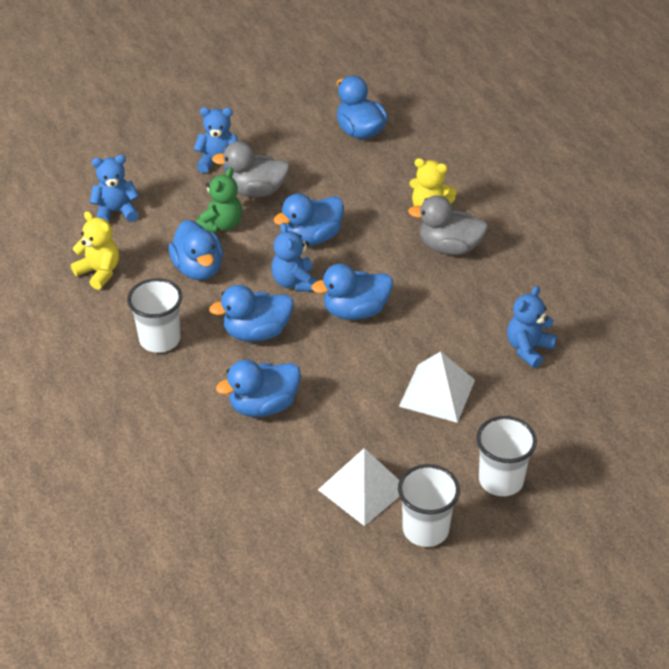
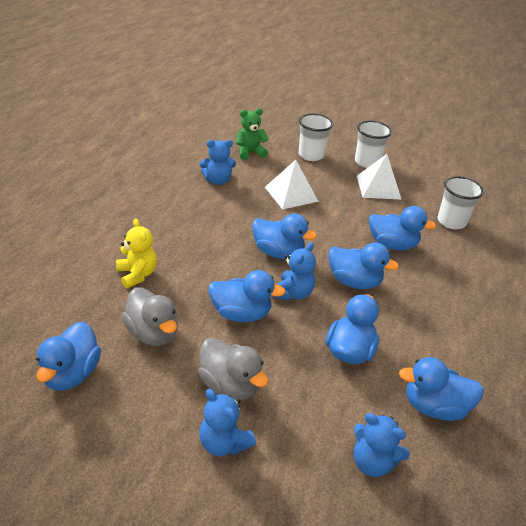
camera: 140 degrees left, 5 degrees down
yellow teddy bear [71,211,119,290] -> blue duck [399,357,484,421]
white cup [127,278,182,353] -> white cup moved to [438,176,484,229]
green teddy bear [196,167,242,233] -> green teddy bear moved to [236,108,269,160]
grey duck [408,195,488,255] -> grey duck moved to [122,287,178,346]

